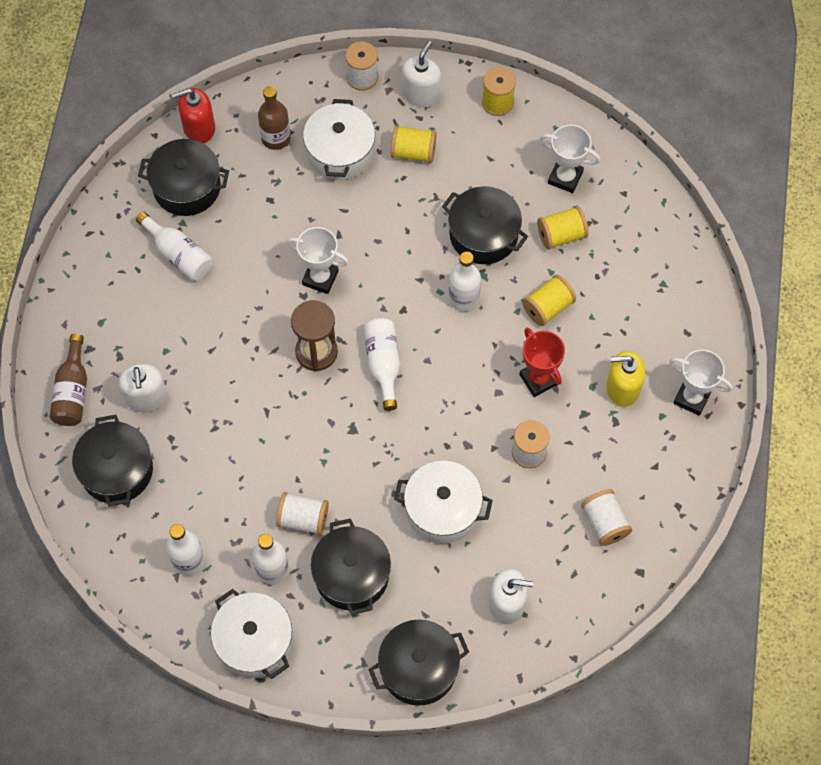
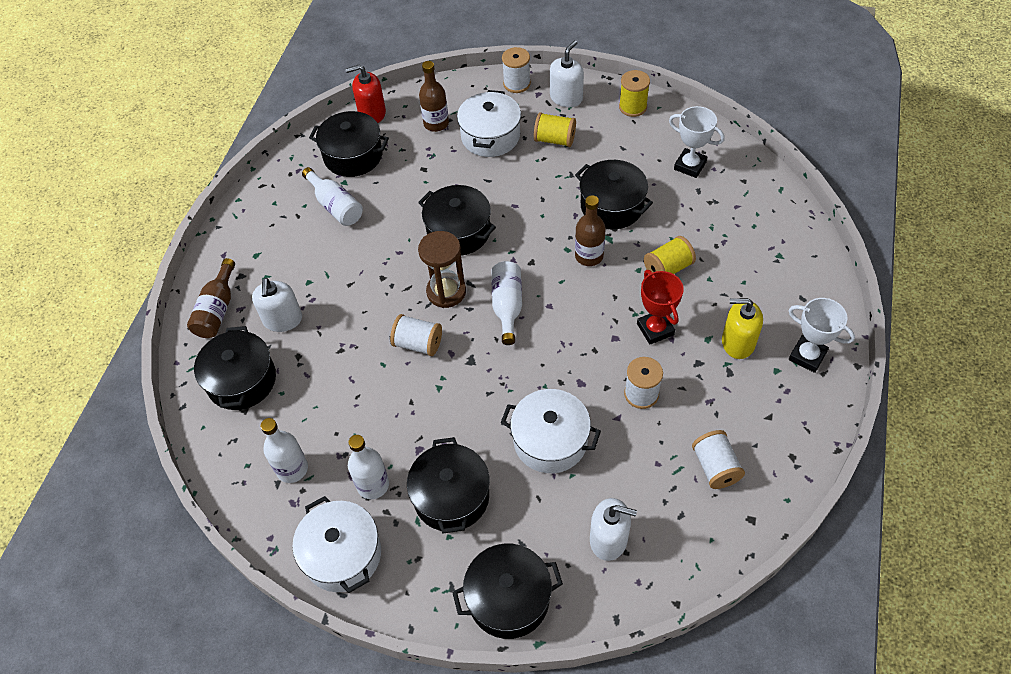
camera: 10 degrees right, 10 degrees down
white spool [276,492,329,535] -> white spool moved to [390,314,442,356]
white trophy [287,227,349,294] -> black pot [418,185,496,256]
white bottle [449,252,481,311] -> brown bottle [575,195,605,266]
yellow spool [537,206,589,250] -> none

